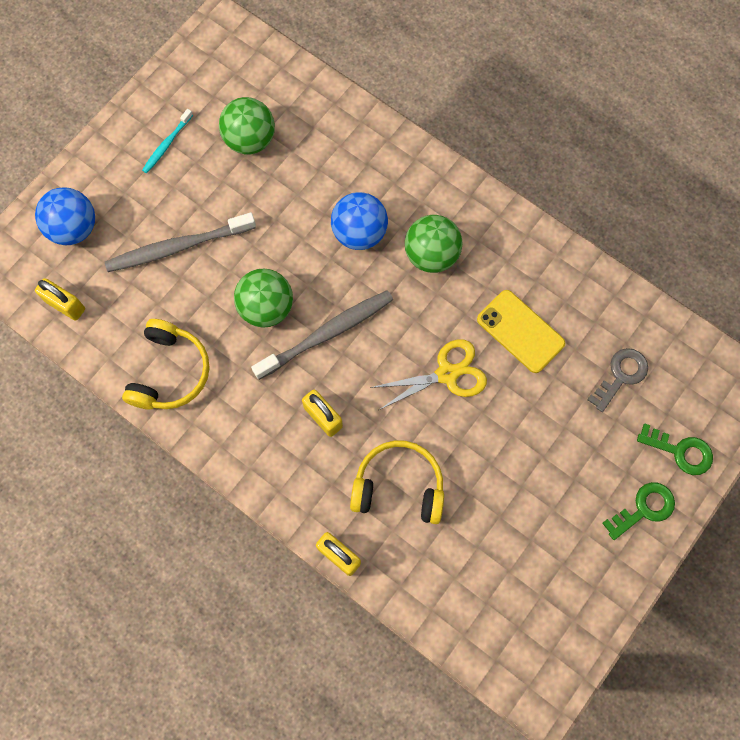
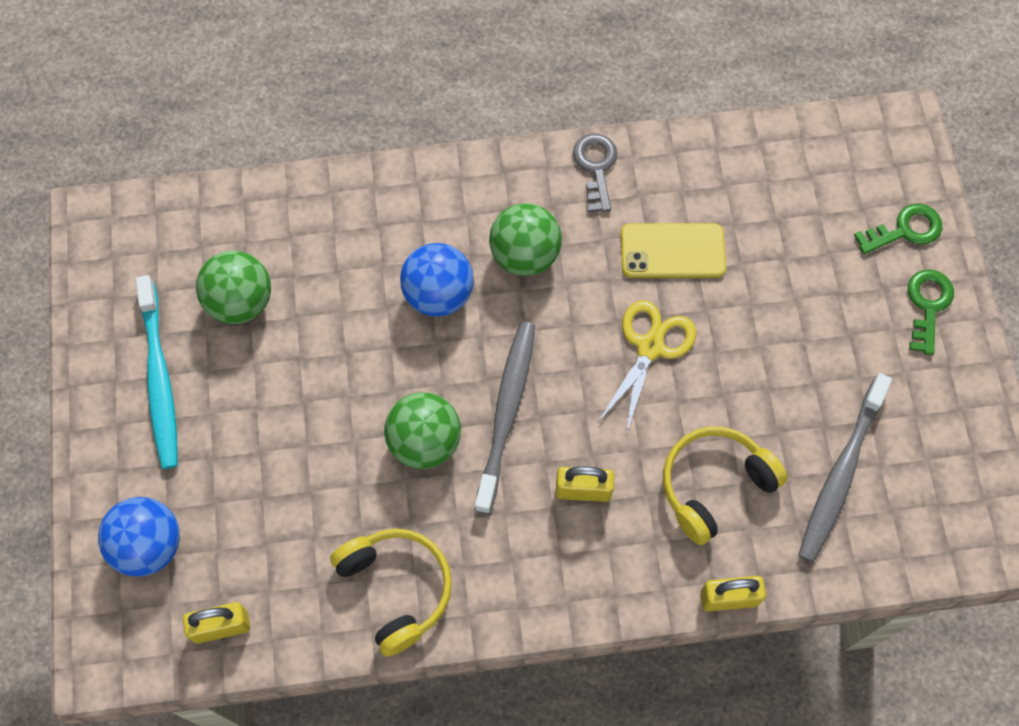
camera: 45 degrees left, 5 degrees down
grey toothbrush [105,212,256,272] -> grey toothbrush moved to [798,373,892,563]
turquoise toothbrush [142,109,193,173] -> turquoise toothbrush [136,275,178,469], size x1.90
grey key [587,348,648,412] -> grey key moved to [573,134,617,212]

